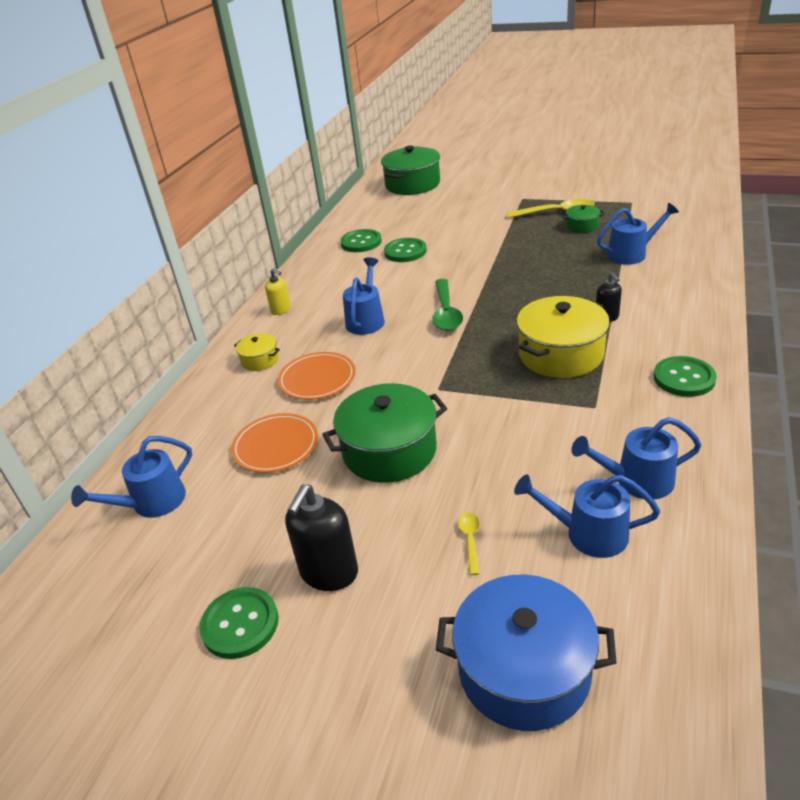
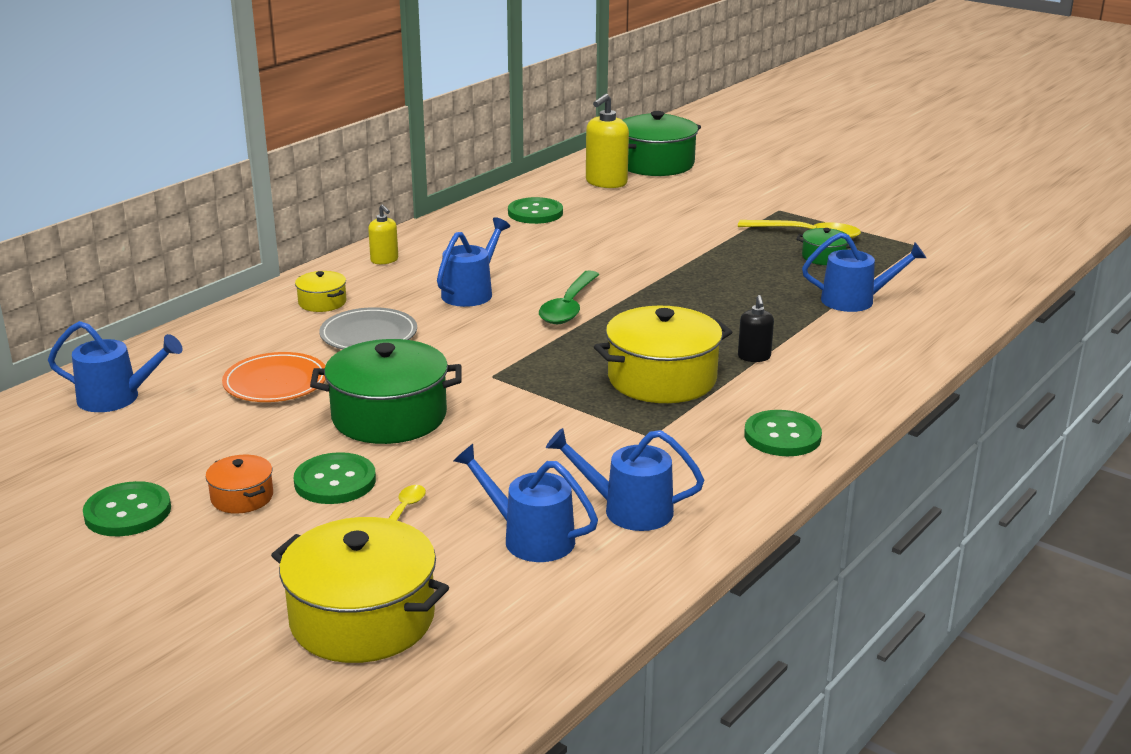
camera: 15 degrees right, 10 degrees down
blue watering can [71,436,192,518] -> blue watering can turned 150 degrees counterclockwise [48,321,183,412]
orange plate [278,352,355,400] -> grey plate [319,307,417,350]
black soap dispenser [285,484,358,591] -> orange pot [206,455,273,514]
green button [384,238,427,262] -> green button moved to [294,452,376,504]
blue pot [436,574,617,731] -> yellow pot [271,517,449,663]
none -> yellow soap dispenser [586,94,629,188]

